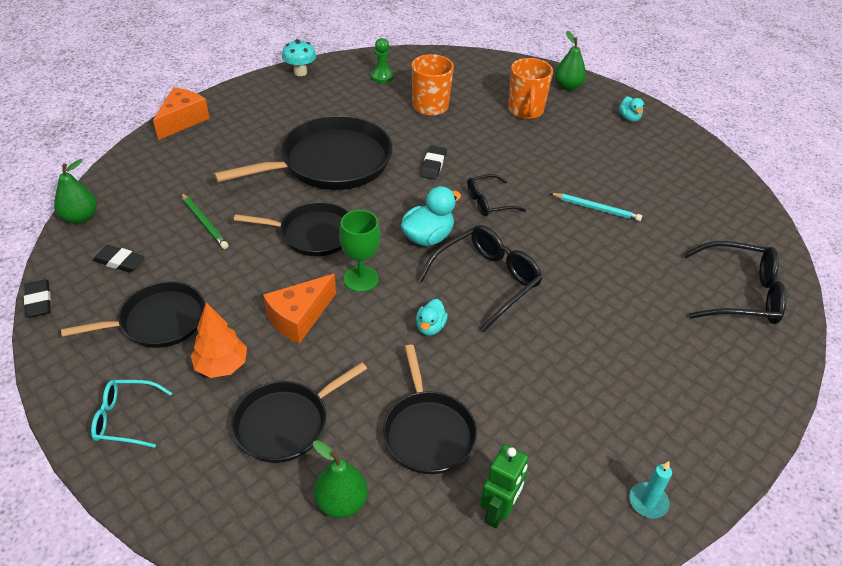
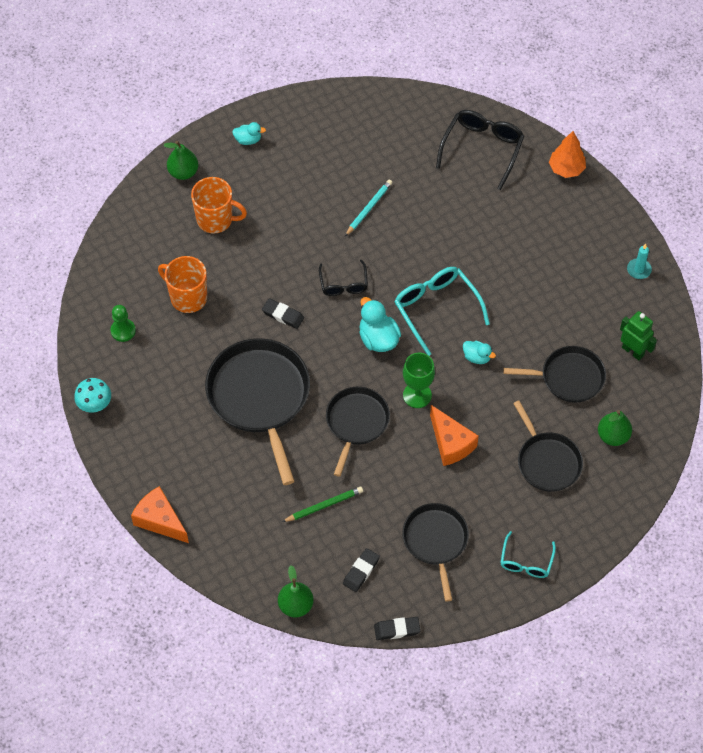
camera: 75 degrees left, 15 degrees up
orange tree [191,302,247,378] -> orange tree moved to [549,131,586,178]
black glasses [418,225,543,332] -> turquoise glasses [394,267,490,356]

